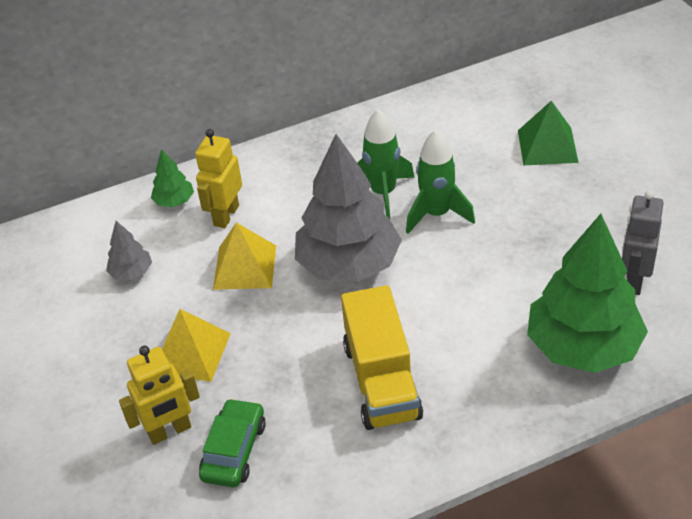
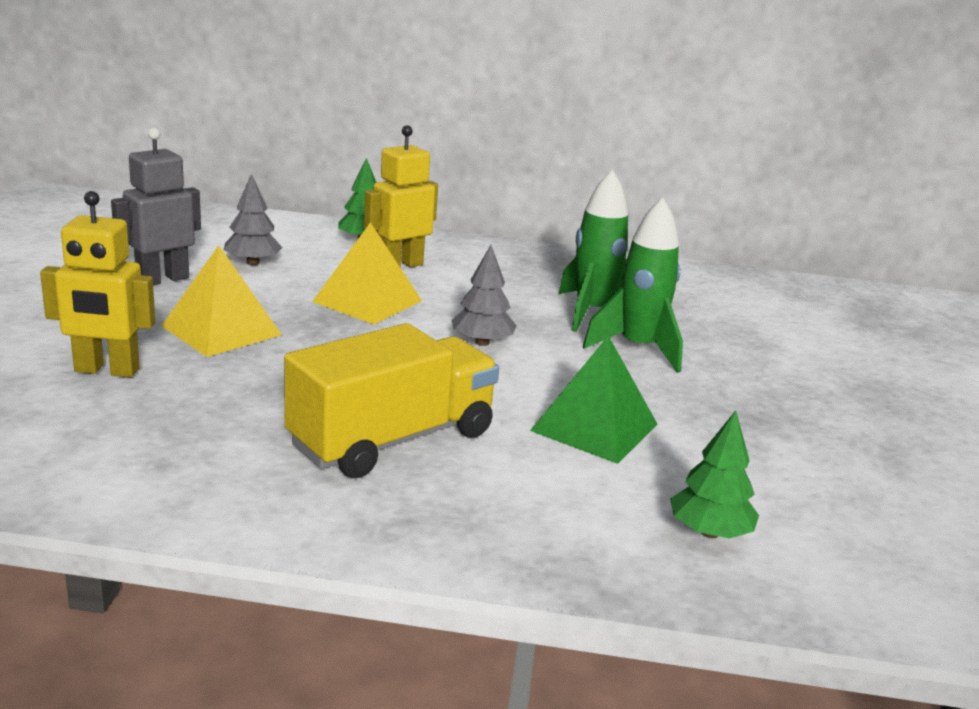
camera: 25 degrees right, 20 degrees down
green car [199,398,266,487] -> none
grey tree [295,134,402,282] -> grey tree [451,245,517,346], size x0.44
yellow truck [341,285,423,430] -> yellow truck turned 150 degrees counterclockwise [284,323,499,478]
green pyramid [518,101,579,166] -> green pyramid moved to [530,335,658,464]
green tree [527,214,648,373] -> green tree [670,410,759,538], size x0.44
grey robot [622,190,664,295] -> grey robot moved to [111,128,201,285]

